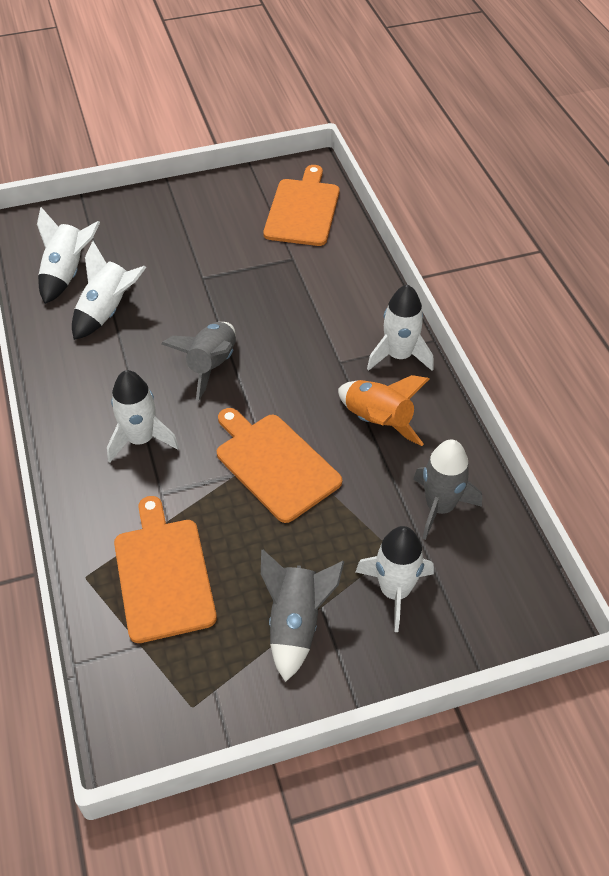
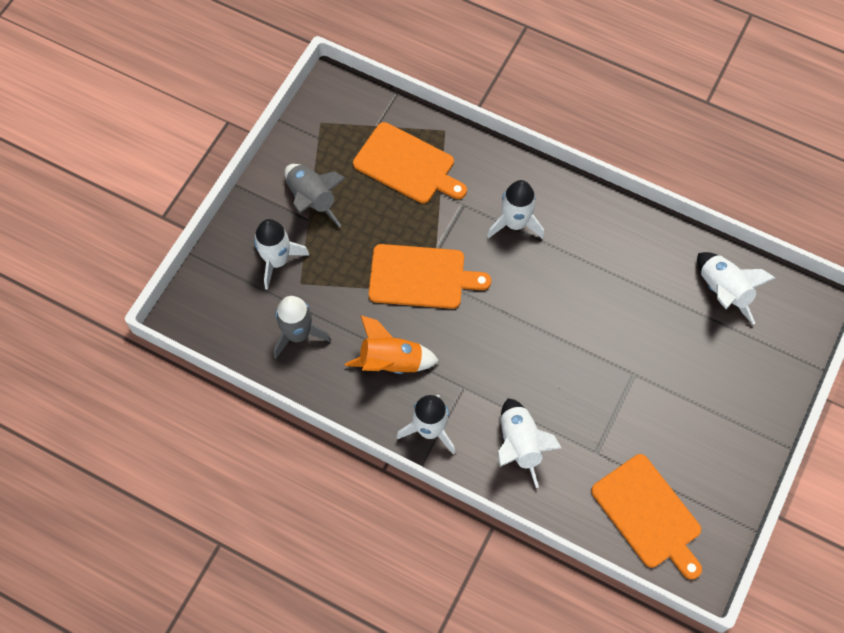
camera: 135 degrees right, 15 degrees up
white rocket [72,241,146,340] -> white rocket moved to [497,398,561,488]
grey rocket [162,322,236,401] -> none

